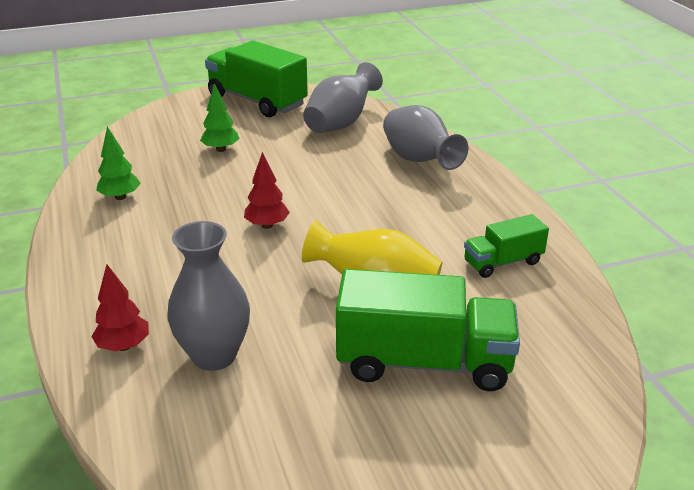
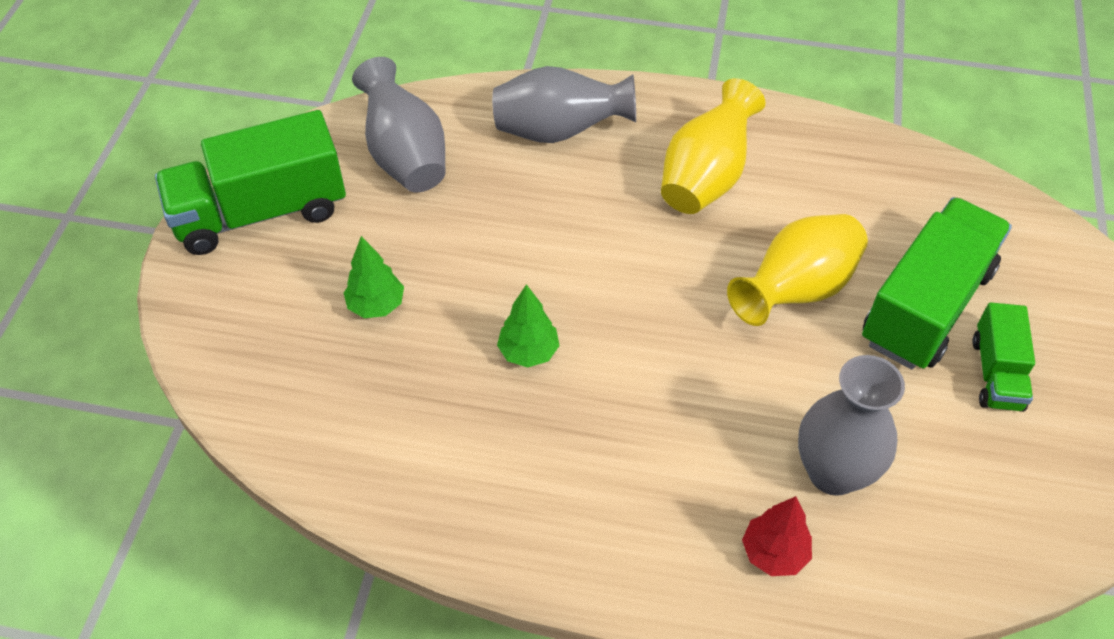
camera: 60 degrees left, 20 degrees up
green tree [96,126,141,200] -> green tree moved to [497,284,560,368]
red tree [244,152,290,229] -> none
green truck [464,214,549,278] -> green truck moved to [972,302,1035,412]
none -> yellow vase [661,78,766,214]

